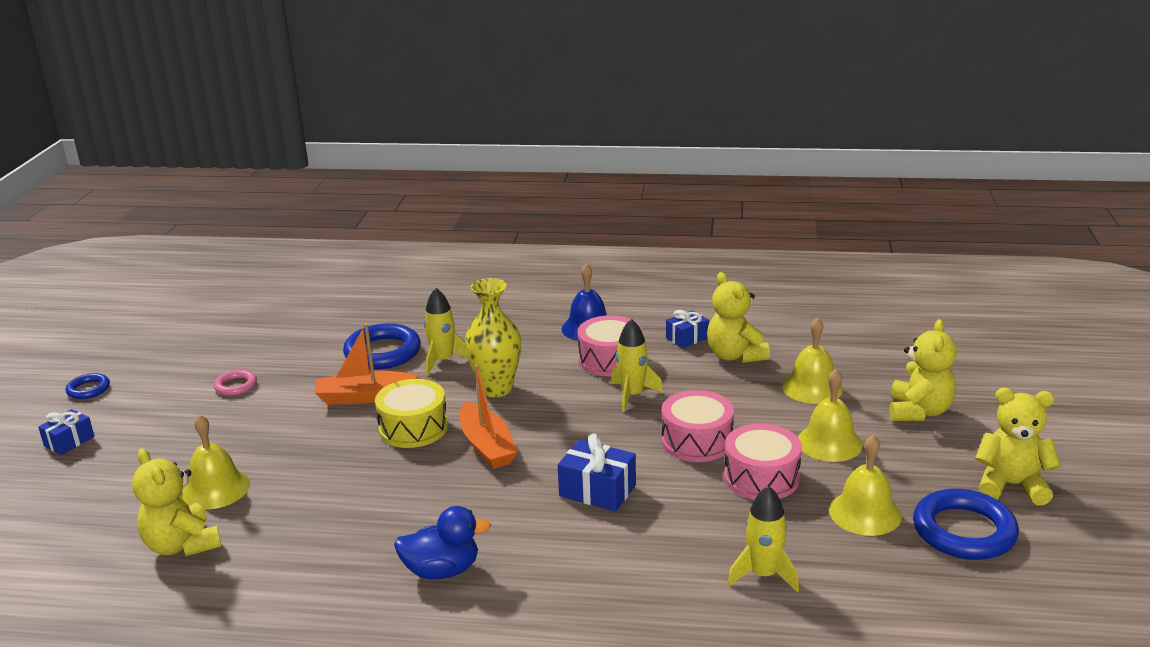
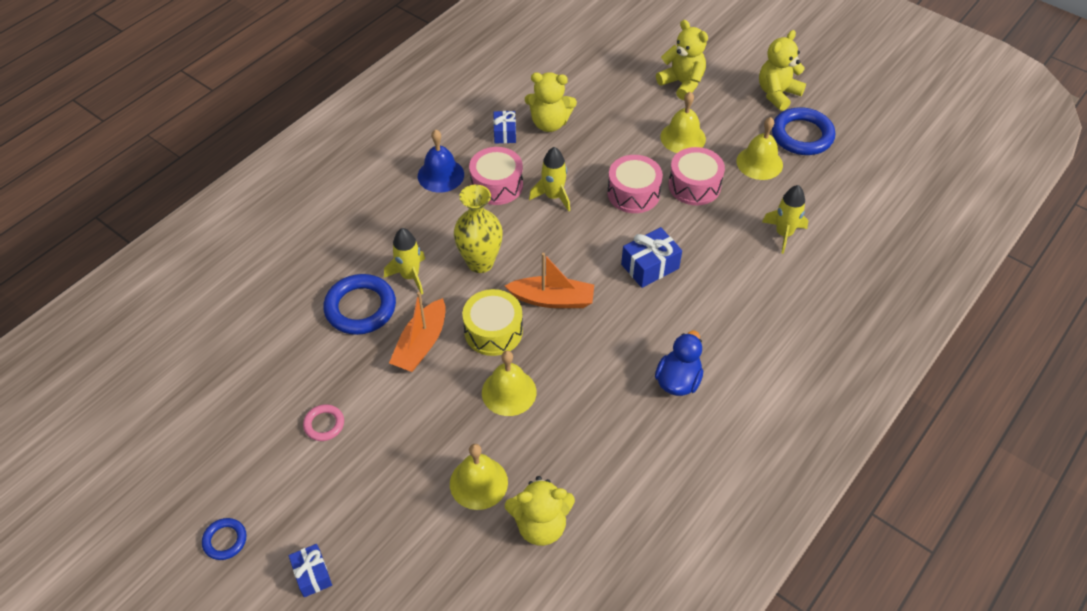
camera: 60 degrees left, 25 degrees up
yellow bell [782,317,843,404] -> yellow bell moved to [482,351,537,416]

